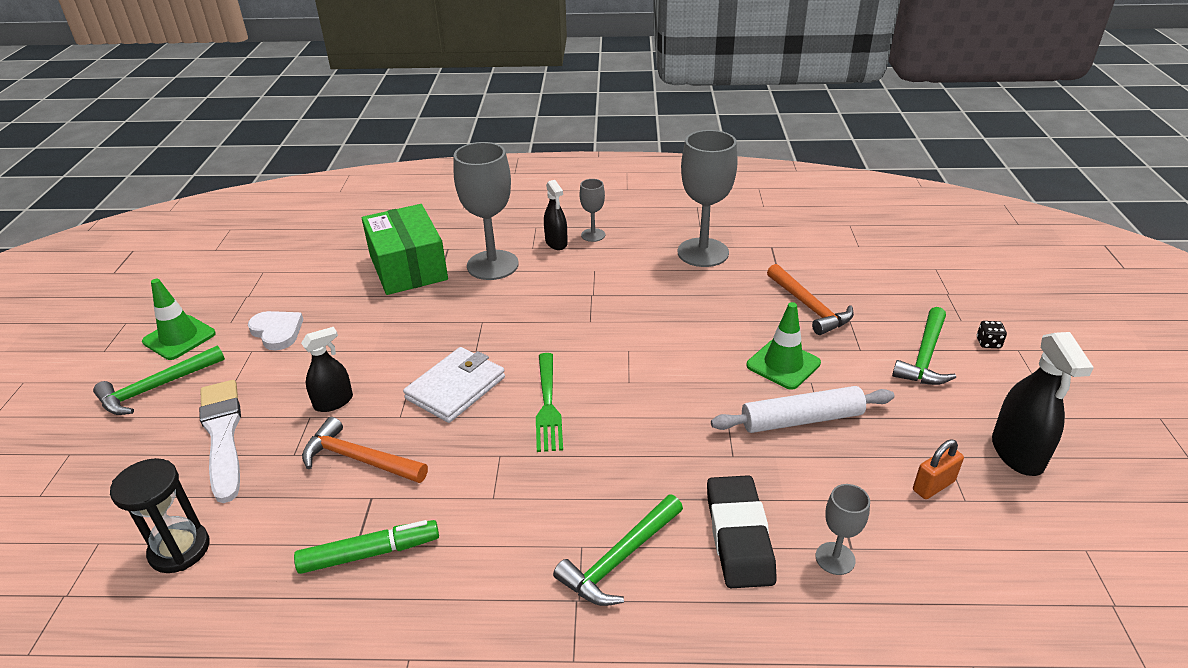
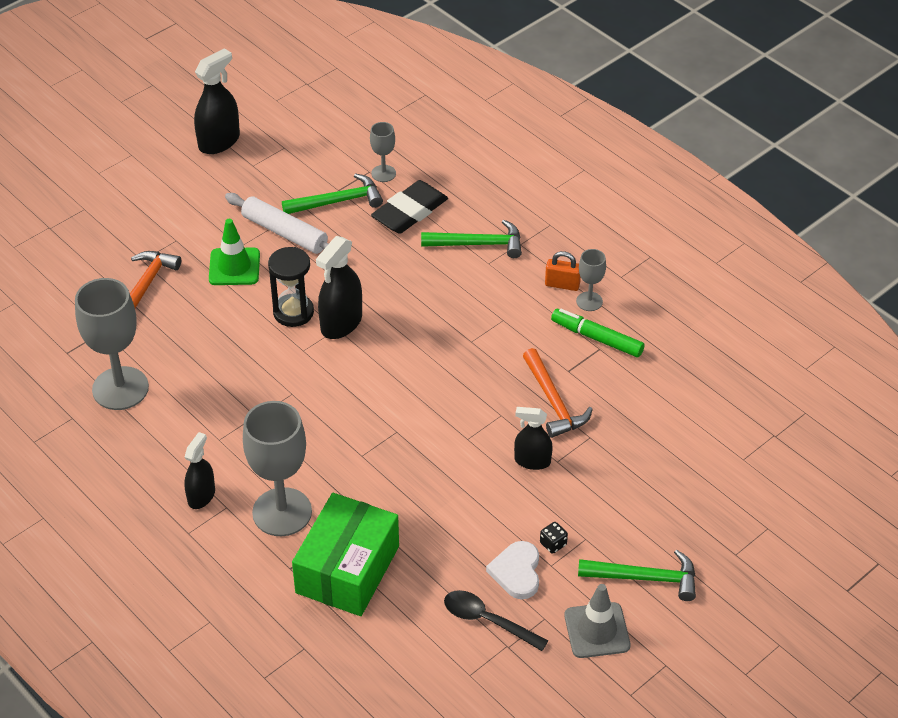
camera: 135 degrees left, 10 degrees up
black hourglass [110,458,210,573] -> black hourglass moved to [268,247,314,327]
green traffic cone [142,279,216,360] -> grey traffic cone [564,584,631,658]
white brush [199,380,241,503] -> none
white wallet [403,347,505,423] -> none
green fork [536,353,563,452] -> none
grey goblet [580,179,605,242] -> grey goblet moved to [576,249,606,311]
green hammer [892,307,956,385] -> green hammer moved to [282,173,383,214]
orange padlock [913,439,964,499] -> orange padlock moved to [545,251,581,291]
black dice [977,321,1007,348] -> black dice moved to [540,522,568,554]
none -> black spray bottle [316,236,362,339]
none -> black spoon [444,590,549,651]

